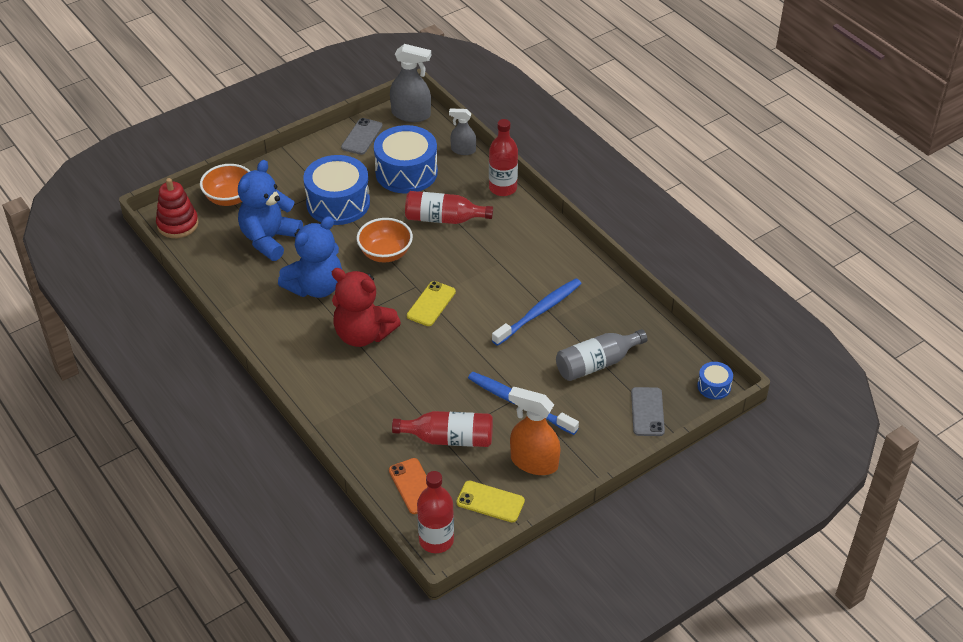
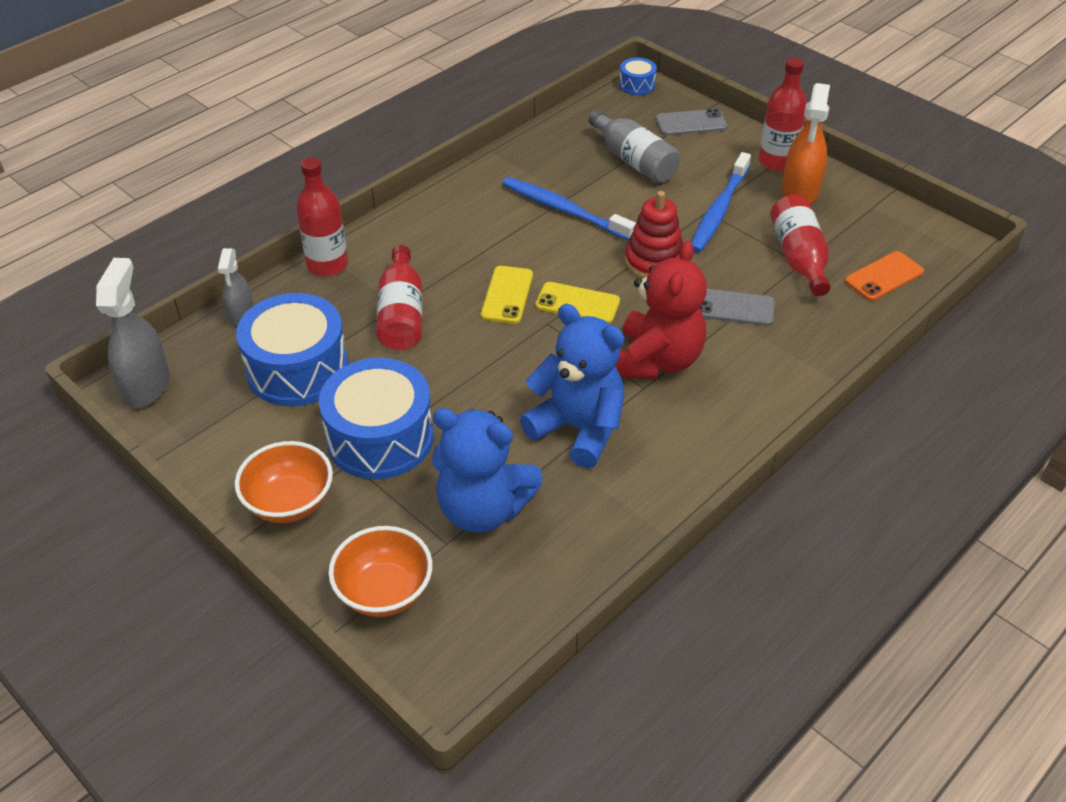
camera: 100 degrees left, 0 degrees up
red stacking toy [156,178,199,238] -> red stacking toy moved to [625,191,683,279]
grey phone [341,118,383,155] -> grey phone moved to [700,289,775,326]
orange bowl [357,218,413,263] -> orange bowl moved to [235,441,333,523]
red bottle [417,471,454,553] -> red bottle moved to [758,58,807,171]
yellow phone [456,481,525,523] -> yellow phone moved to [481,266,533,324]

